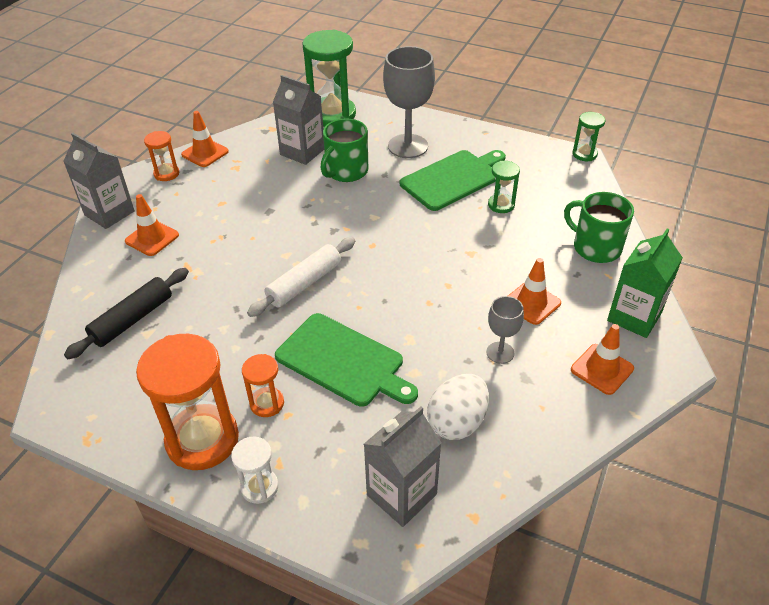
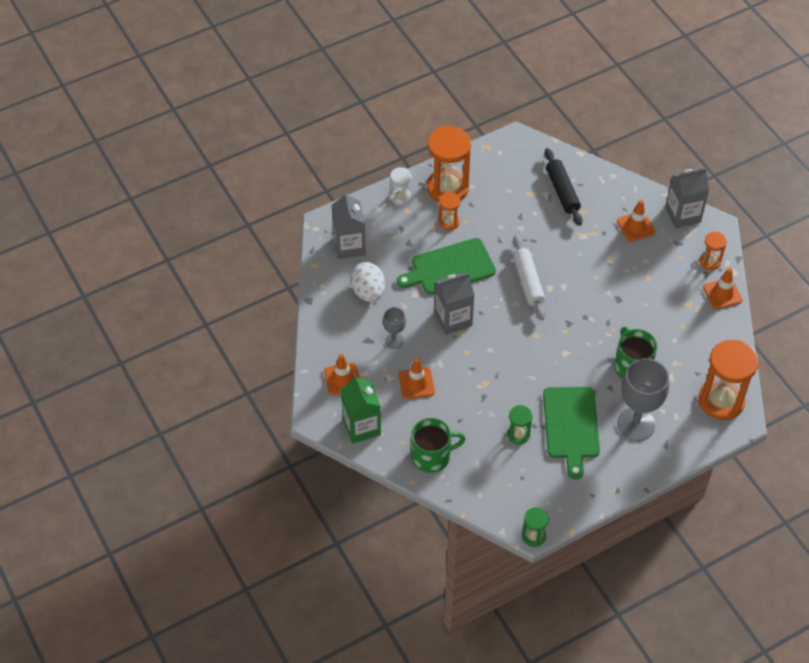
camera: 125 degrees right, 10 degrees up
grey carton [273,75,324,165] -> grey carton moved to [435,273,475,335]
green hourglass [302,30,356,127] -> orange hourglass [698,340,759,420]

